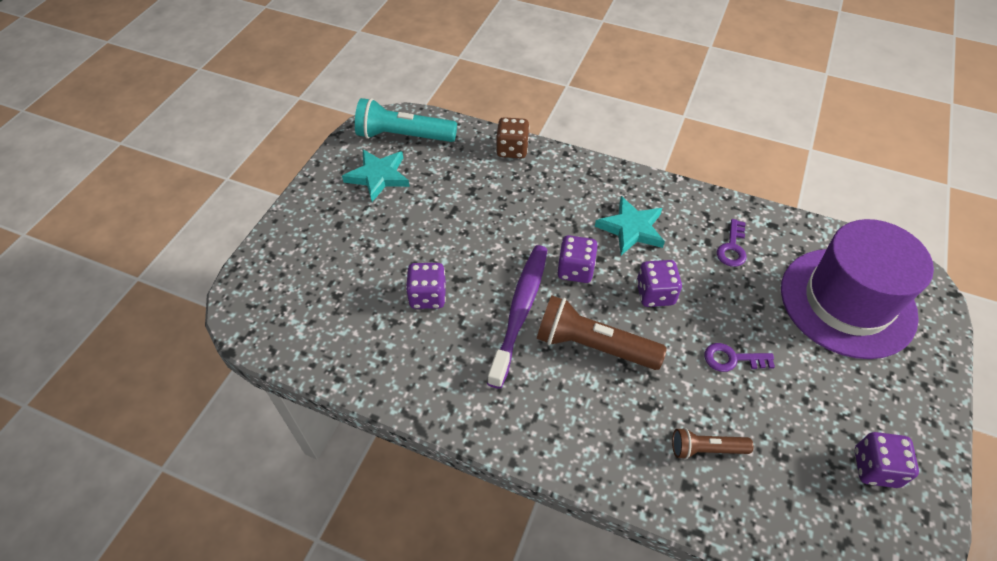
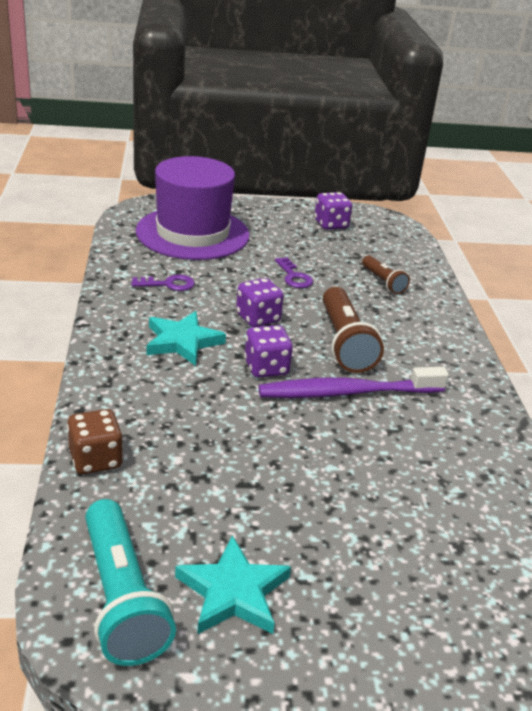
camera: 120 degrees left, 20 degrees down
purple dice [406,263,446,309] -> none

